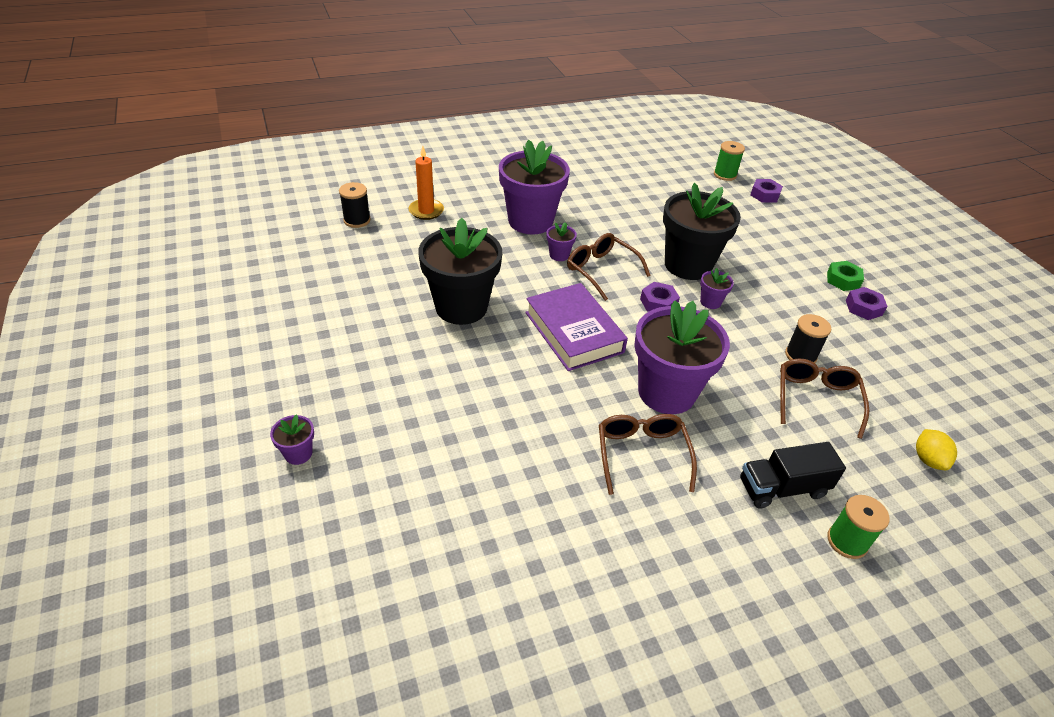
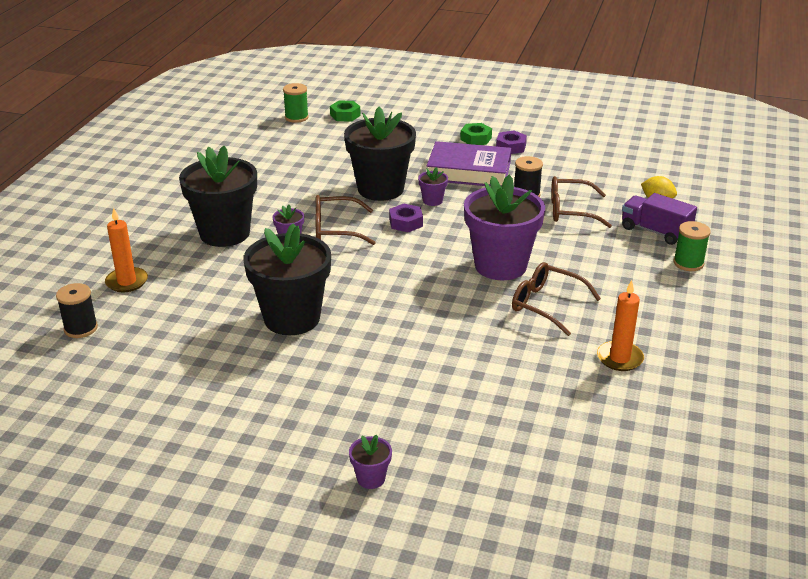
camera: 50 degrees left, 10 degrees down
purple flower pot [499,140,570,234] -> black flower pot [179,146,257,247]
purple book [525,283,628,371] -> purple book moved to [427,141,511,186]
black truck [740,442,846,509] -> none
purple nut [750,179,783,202] -> green nut [330,101,361,121]
brown glasses [780,358,869,439] -> brown glasses turned 45 degrees counterclockwise [551,176,612,228]
none -> orange candle [597,280,644,371]
none -> purple truck [622,193,697,245]

